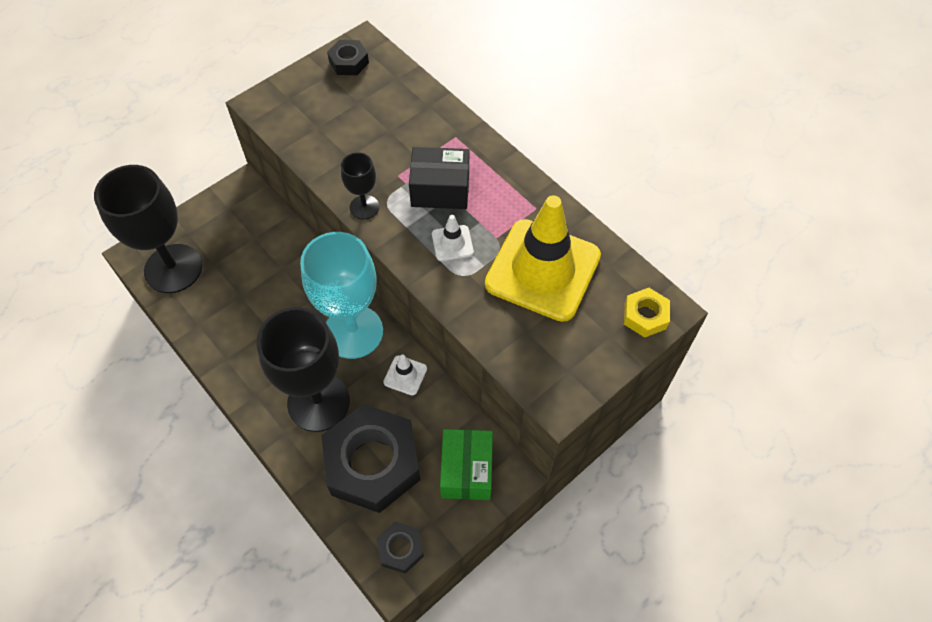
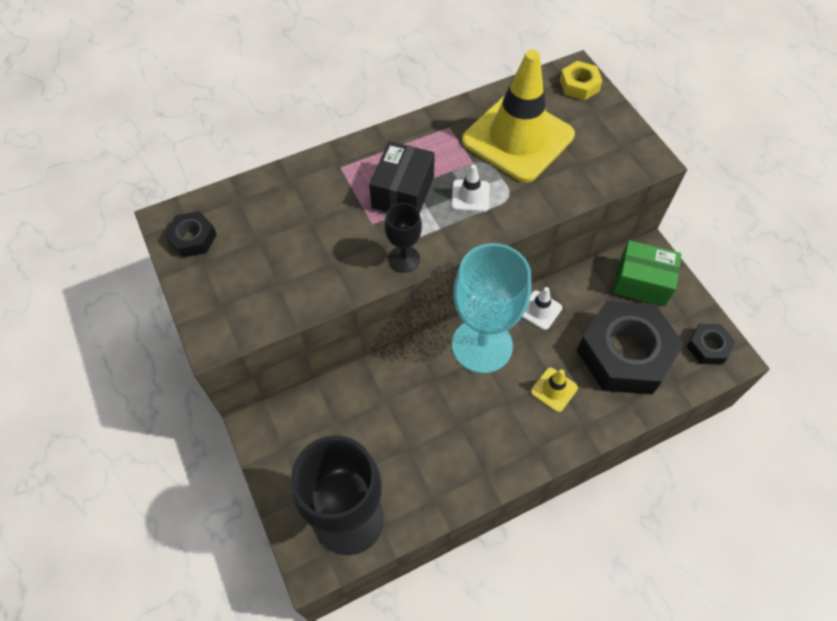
camera: 75 degrees left, 0 degrees up
black goblet [256,307,350,432] -> yellow traffic cone [531,368,578,412]

